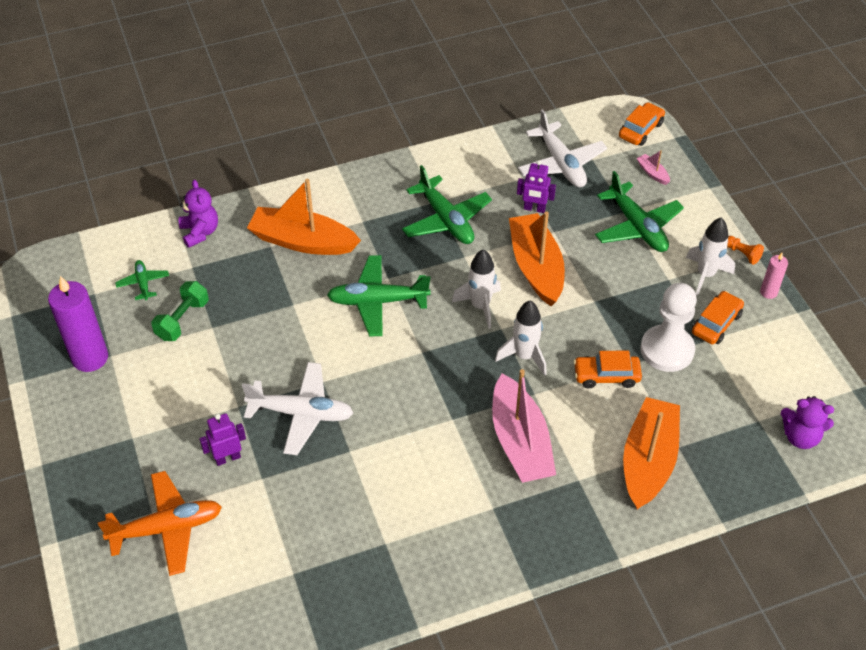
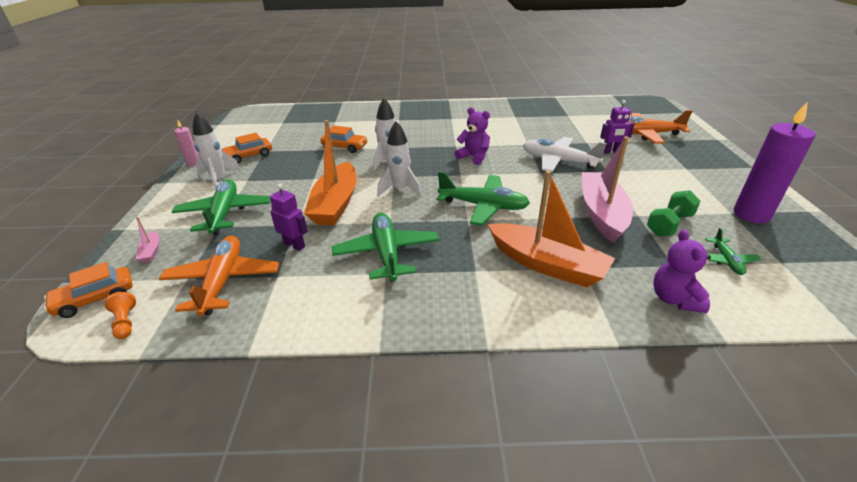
camera: 160 degrees left, 15 degrees down
pink boat [492,369,556,483] -> pink boat moved to [582,136,633,243]
white plane [518,109,607,188] -> orange plane [159,236,279,316]
orange boat [623,397,680,509] -> none
white pawn [640,283,697,372] -> none
orange pawn [727,236,764,265] -> orange pawn moved to [104,292,136,339]
purple teddy bear [781,396,834,449] -> purple teddy bear moved to [455,107,490,165]

